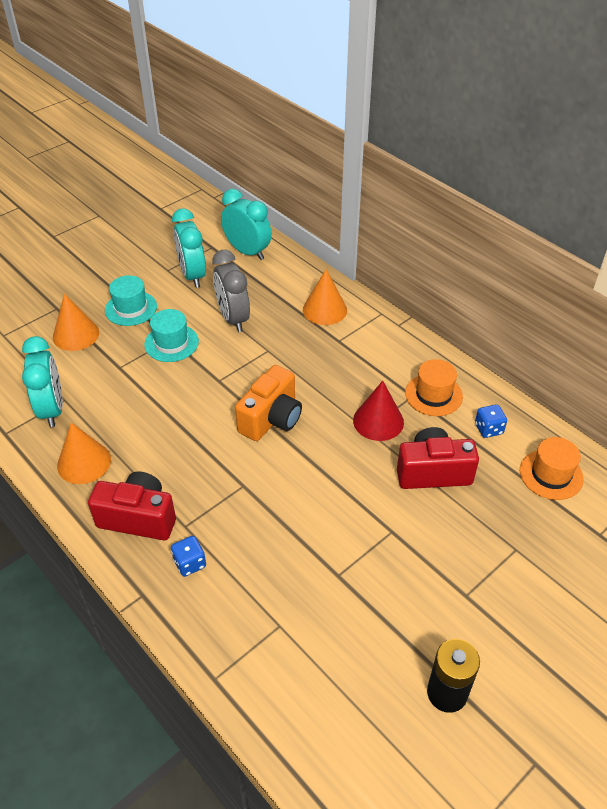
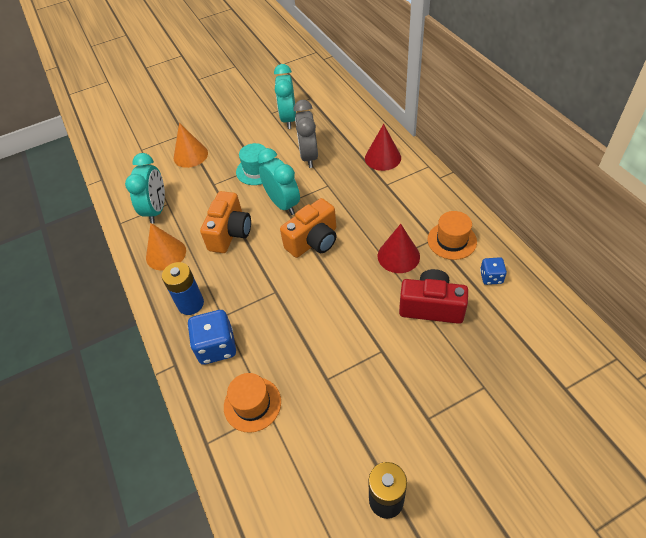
camera: 20 degrees right, 5 degrees up
red camera [88,471,176,540] -> blue battery [162,262,204,315]
turquoise hat [105,275,157,326] -> none
blue dice [171,536,206,577] -> blue dice [188,310,236,365], size x1.78
turquoise clock [221,189,272,260] -> turquoise clock moved to [257,148,300,215]
orange cone [303,269,347,325] -> red cone [365,124,401,171]
orange hat [520,437,584,500] -> orange hat moved to [224,373,281,433]
none -> orange camera [200,191,251,253]

